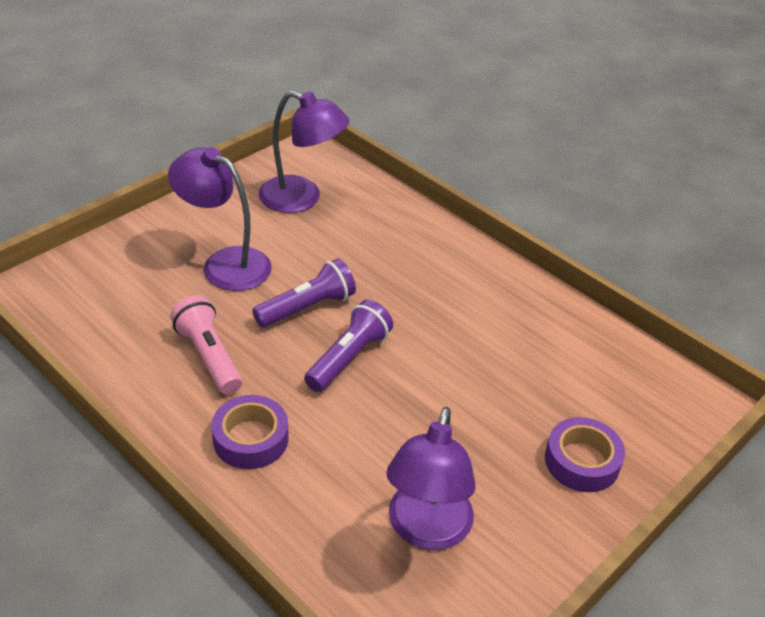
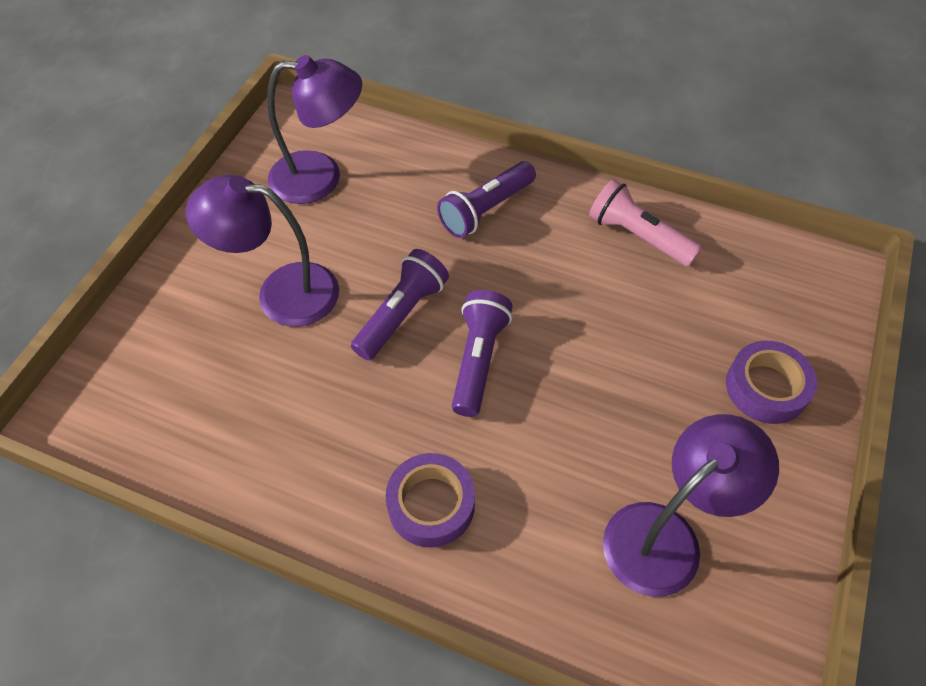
camera: 20 degrees left, 15 degrees up
pink flashlight [170,295,242,394] -> pink flashlight moved to [589,179,702,267]
purple lamp [386,407,476,550] -> purple lamp turned 120 degrees counterclockwise [603,414,779,597]
none -> purple flashlight [437,161,536,238]

